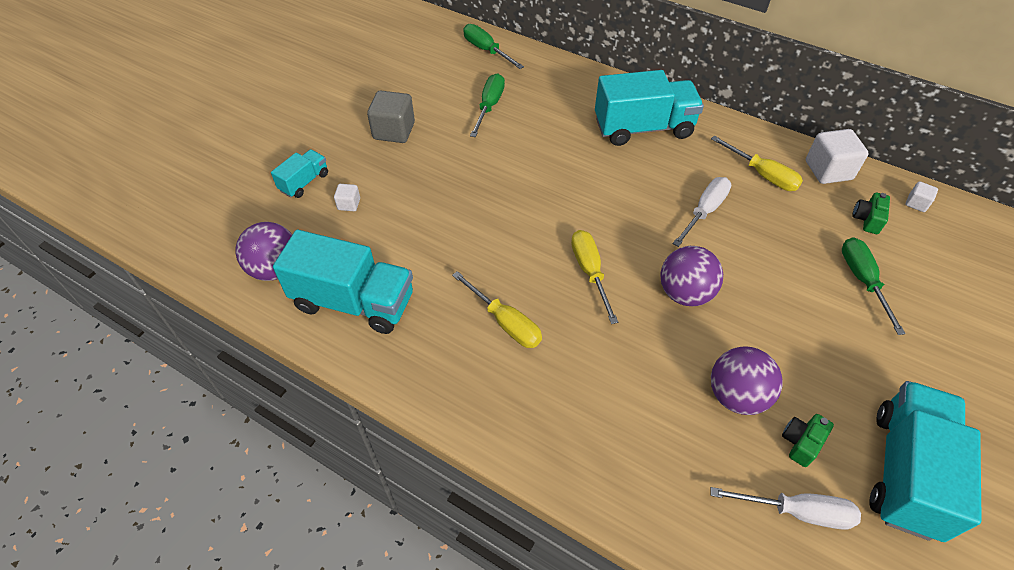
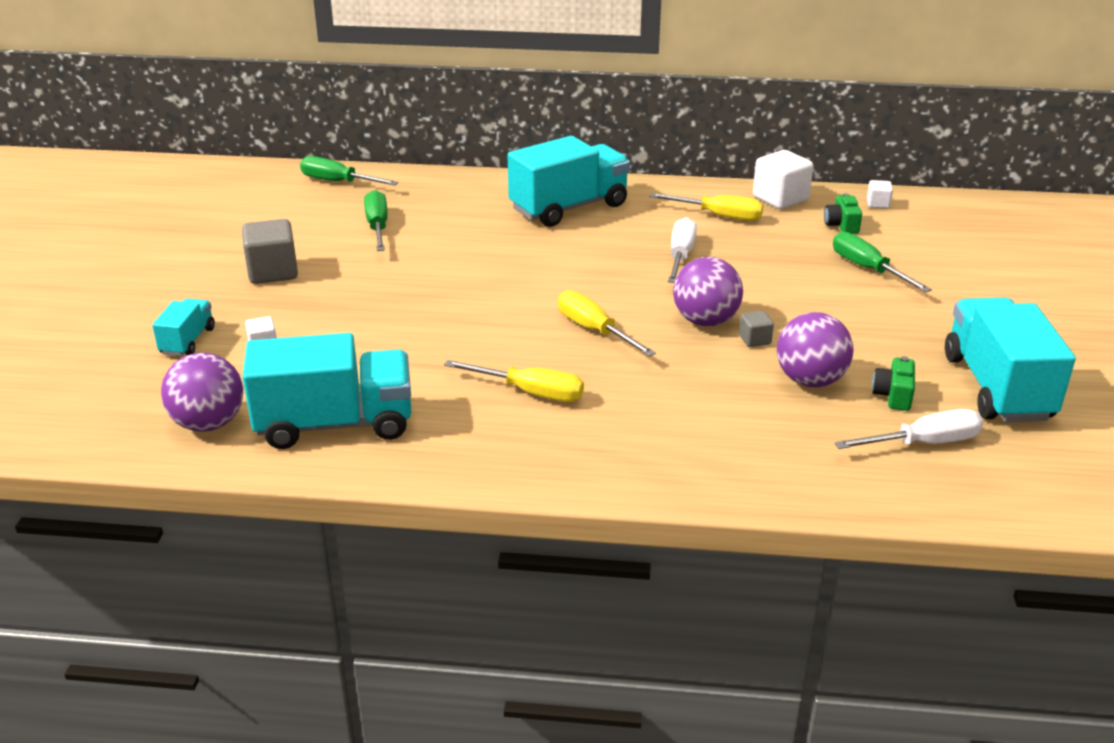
camera: 25 degrees left, 20 degrees down
none -> grey cube [739,311,774,347]

